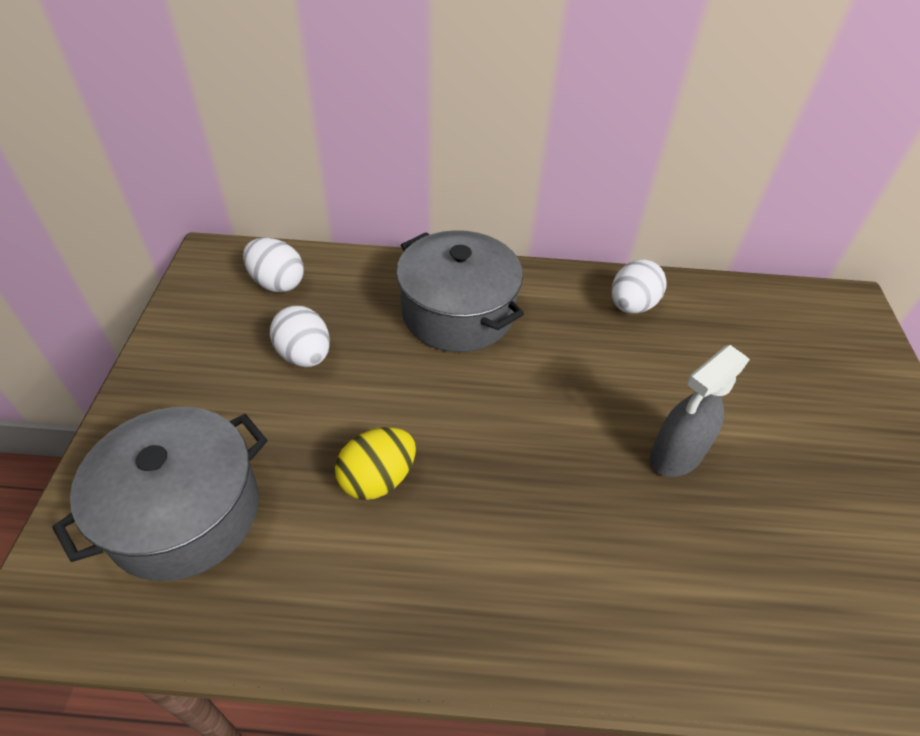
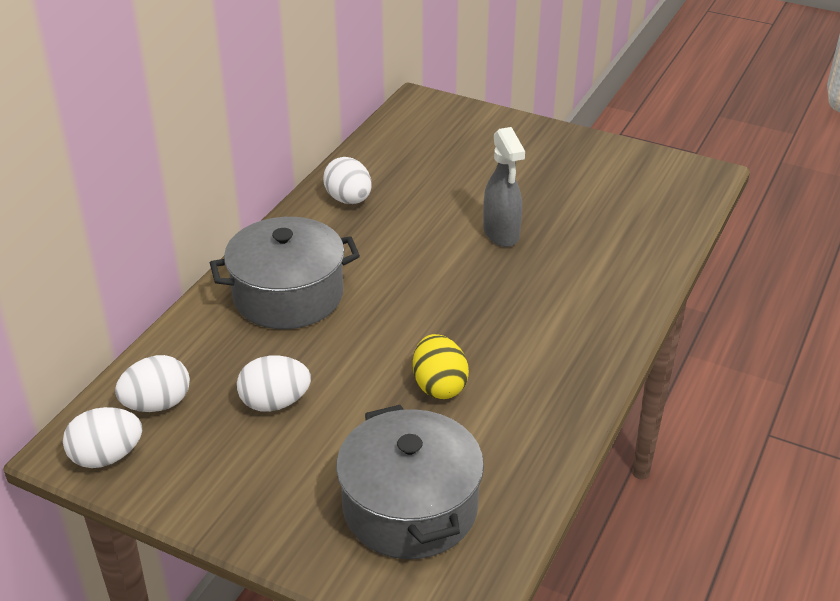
camera: 65 degrees left, 10 degrees down
none -> white egg [63,407,142,468]

